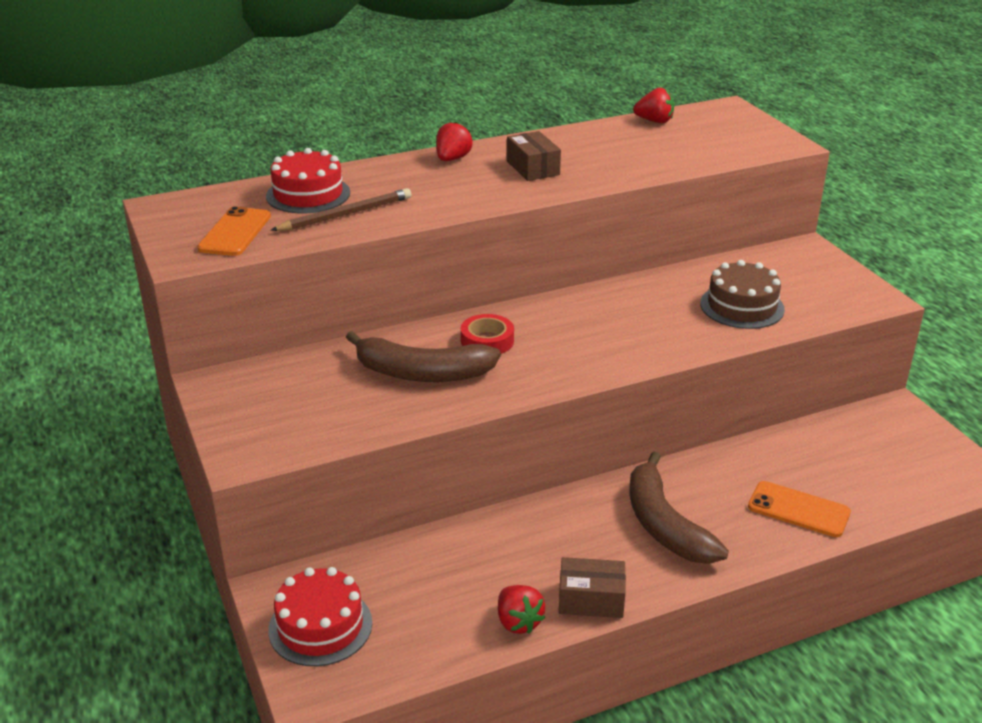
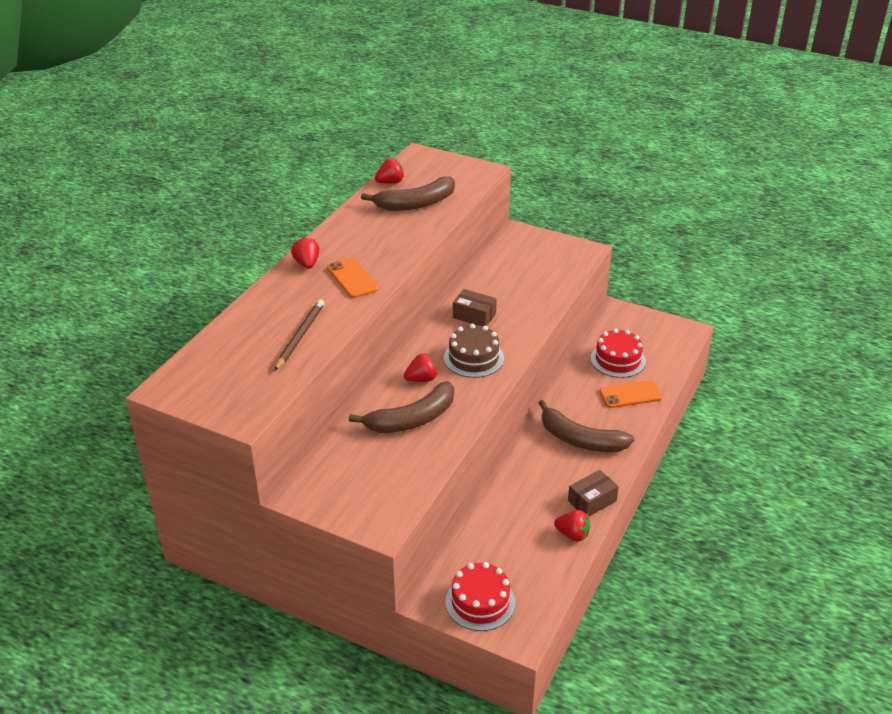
camera: 40 degrees left, 5 degrees up
orange phone [197,206,271,256] -> orange phone moved to [327,258,379,298]
red cake [266,148,350,213] -> red cake moved to [591,329,646,378]
red tape [461,314,514,354] -> red strawberry [404,353,438,382]
brown box [507,131,561,181] -> brown box moved to [453,289,497,326]
brown cake [700,260,785,329] -> brown cake moved to [444,324,504,378]
none -> brown banana [361,177,455,211]

